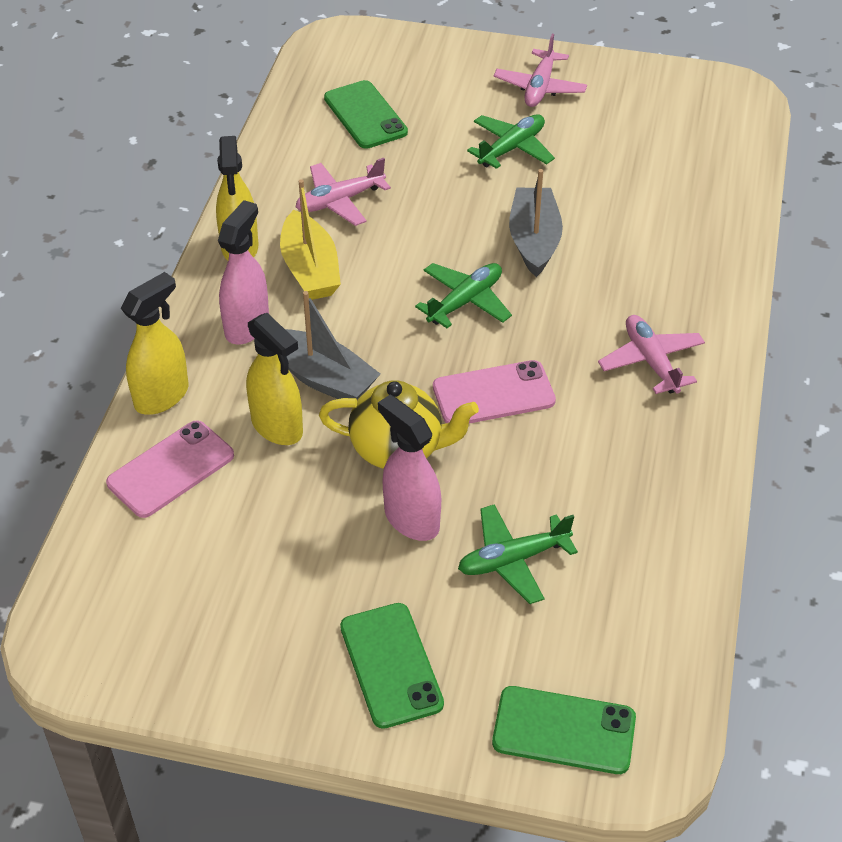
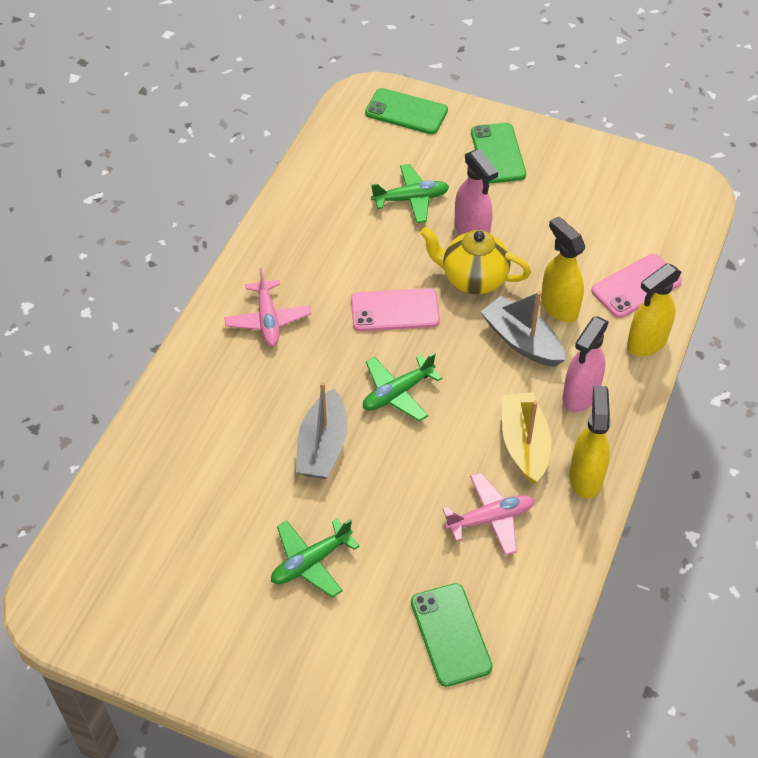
camera: 170 degrees left, 5 degrees up
pink plane [494,34,587,107] -> none

